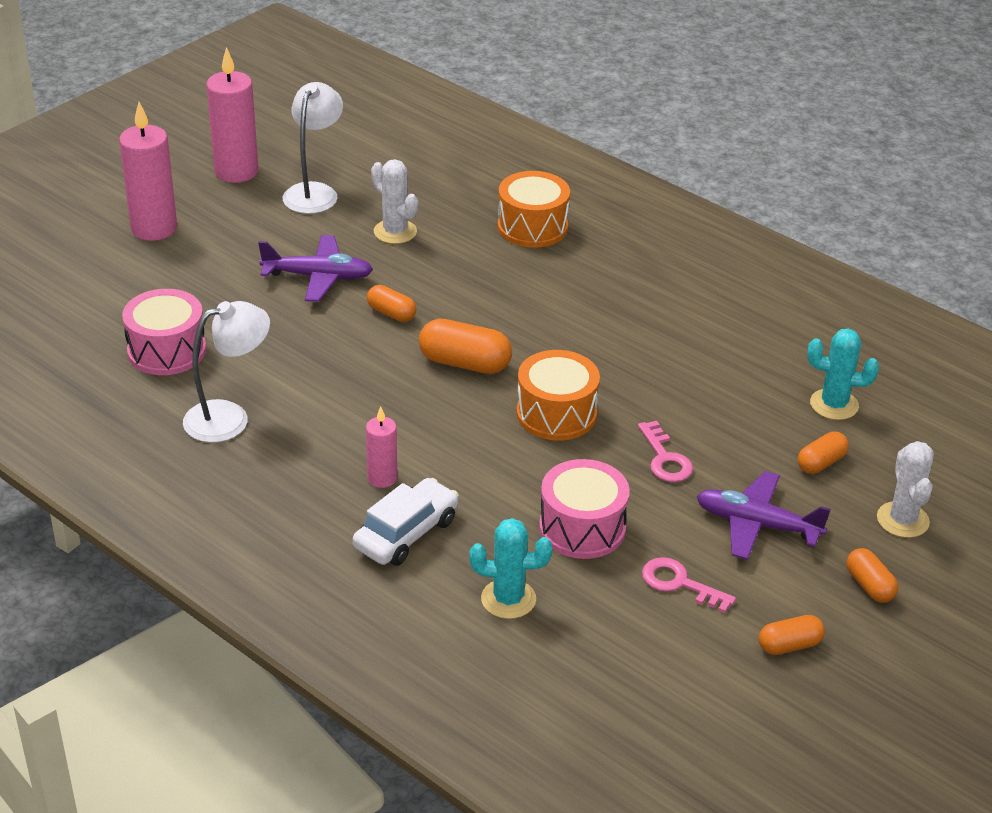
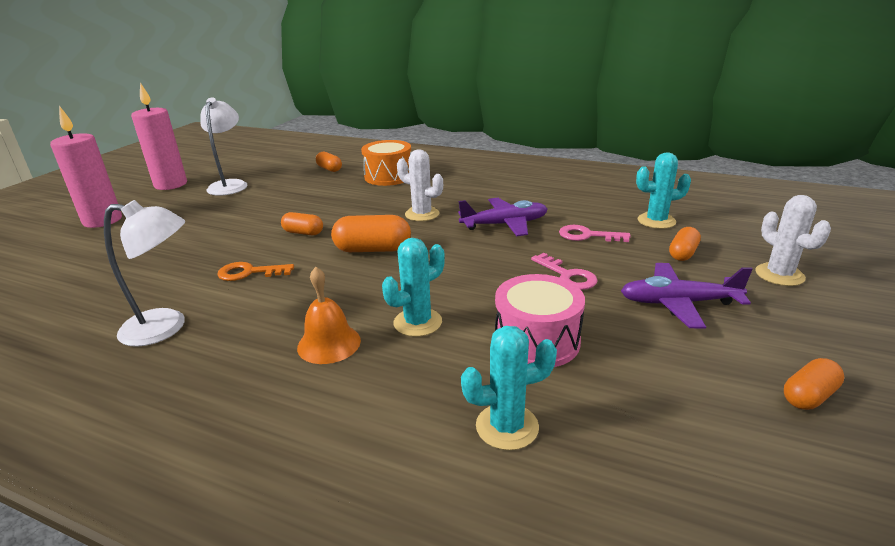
camera: 15 degrees left, 10 degrees down
pink drum [122,289,206,375] -> none
white lamp [183,301,270,443] -> white lamp turned 45 degrees clockwise [104,200,185,347]
purple plane [258,235,373,302] -> purple plane moved to [458,198,548,236]
white car [353,478,459,566] -> none
pink candle [366,407,397,488] -> orange bell [297,267,361,364]
white cactus [371,159,418,244] -> white cactus moved to [397,149,443,221]
orange drum [516,350,600,441] -> none
pink key [642,557,736,613] -> pink key moved to [559,225,630,242]
orange capsule [846,548,898,603] -> orange capsule moved to [316,152,342,172]
none -> orange key [217,262,294,281]
none -> turquoise cactus [382,238,445,337]

